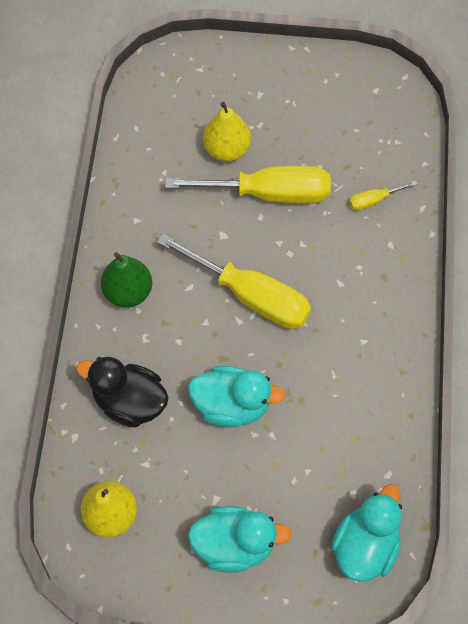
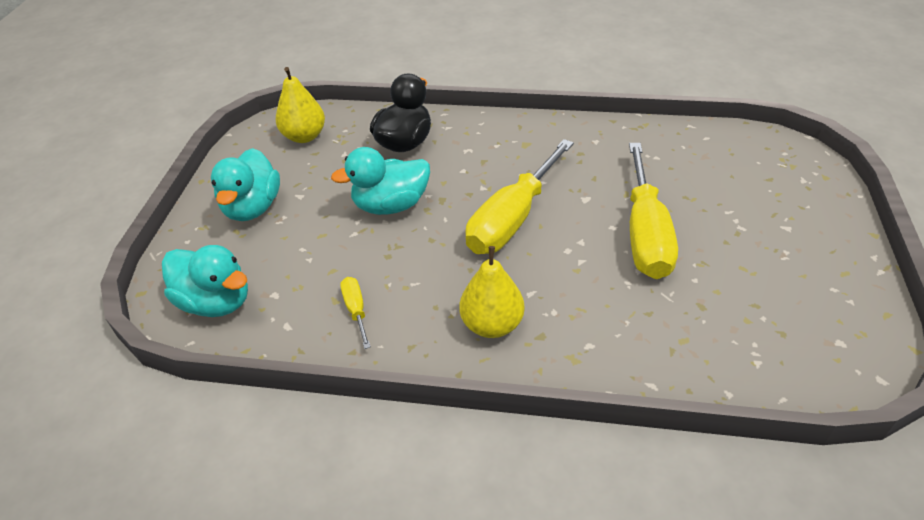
camera: 95 degrees right, 20 degrees down
green pear [101,252,152,308] -> none
turquoise duck [188,366,285,428] -> turquoise duck turned 60 degrees clockwise [331,147,430,215]
yellow pear [203,102,251,162] -> yellow pear moved to [459,246,525,338]
yellow screwdriver [349,181,418,210] -> yellow screwdriver moved to [340,277,371,349]

